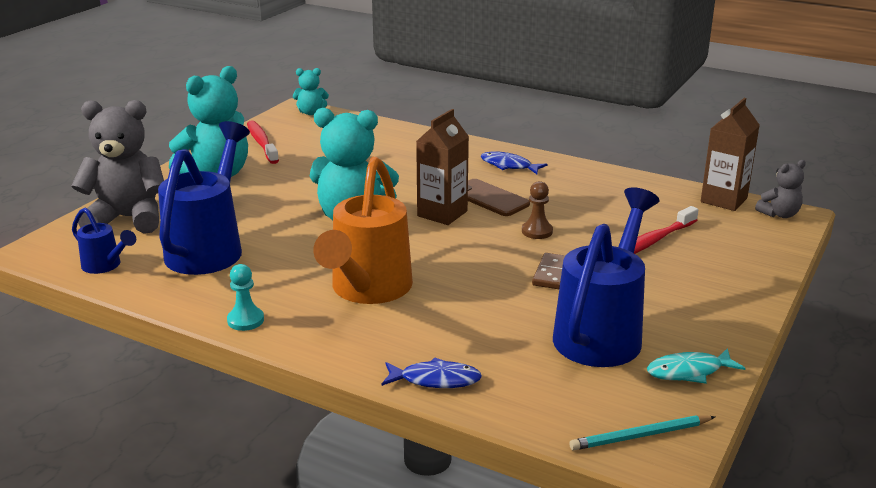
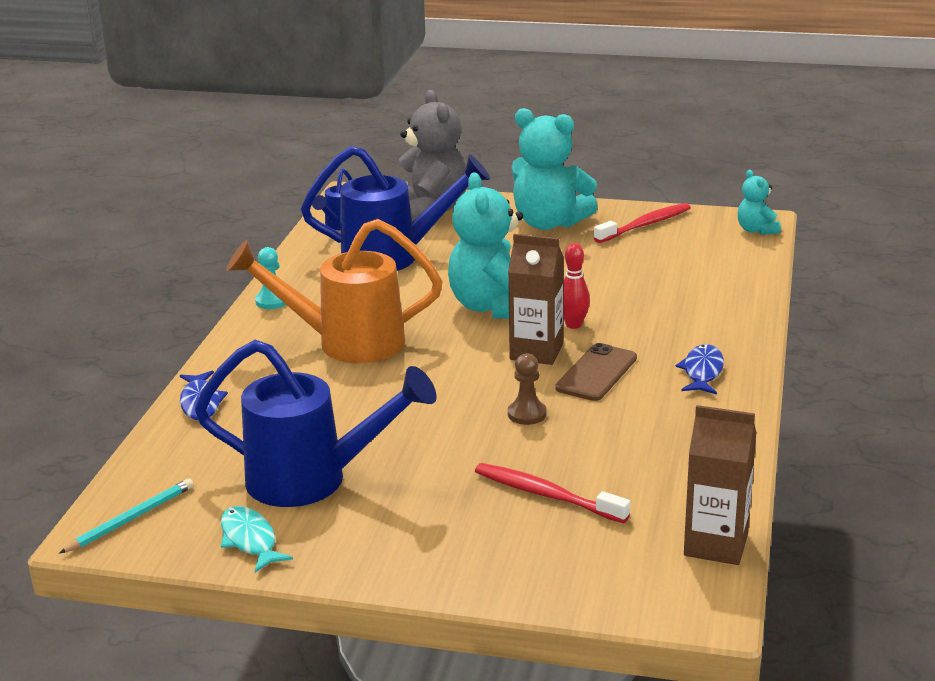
camera: 75 degrees right, 0 degrees up
brown domino [532,253,566,289] -> none
turquoise pencil [569,415,715,451] -> turquoise pencil turned 75 degrees clockwise [59,478,194,553]
grey teddy bear [755,160,806,218] -> none
none -> red bowling pin [563,243,590,329]

